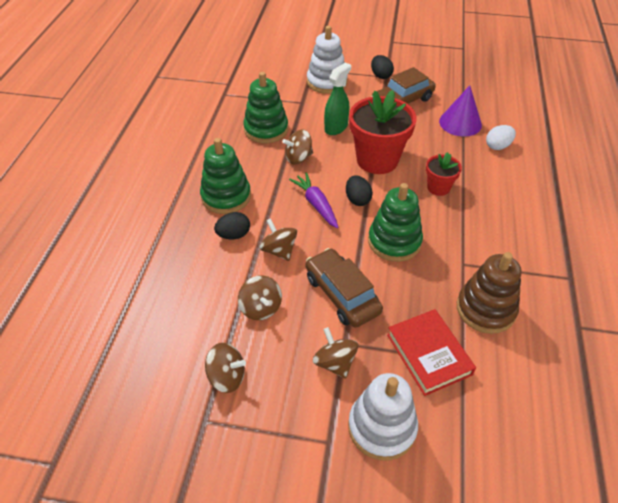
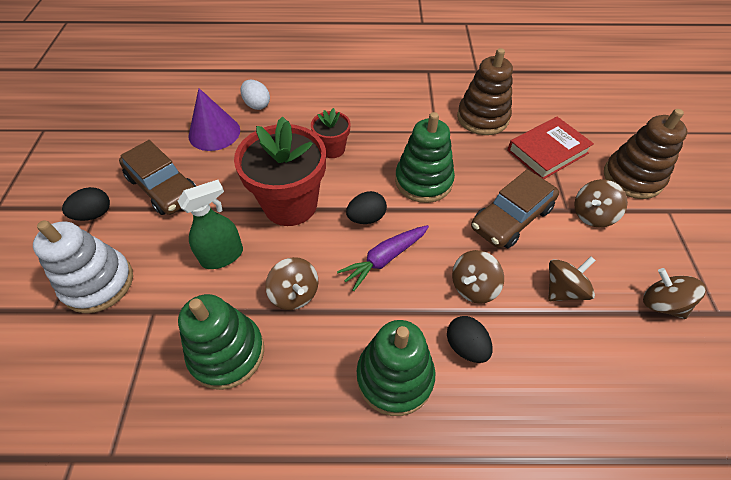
camera: 100 degrees left, 5 degrees up
brown spinning top [205,343,246,393] -> brown spinning top turned 45 degrees counterclockwise [643,268,706,319]
green spray bottle [324,62,351,135] -> green spray bottle turned 120 degrees clockwise [178,180,243,269]
white stacking toy [348,373,418,461] -> brown stacking toy [604,109,687,199]

